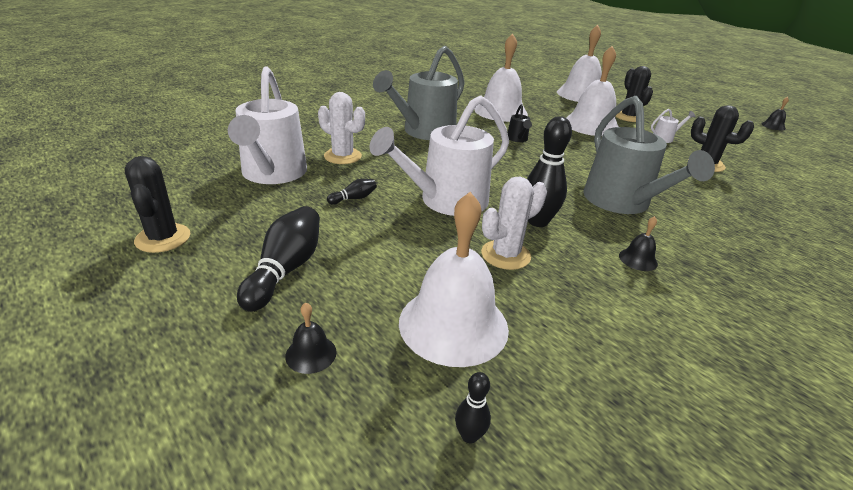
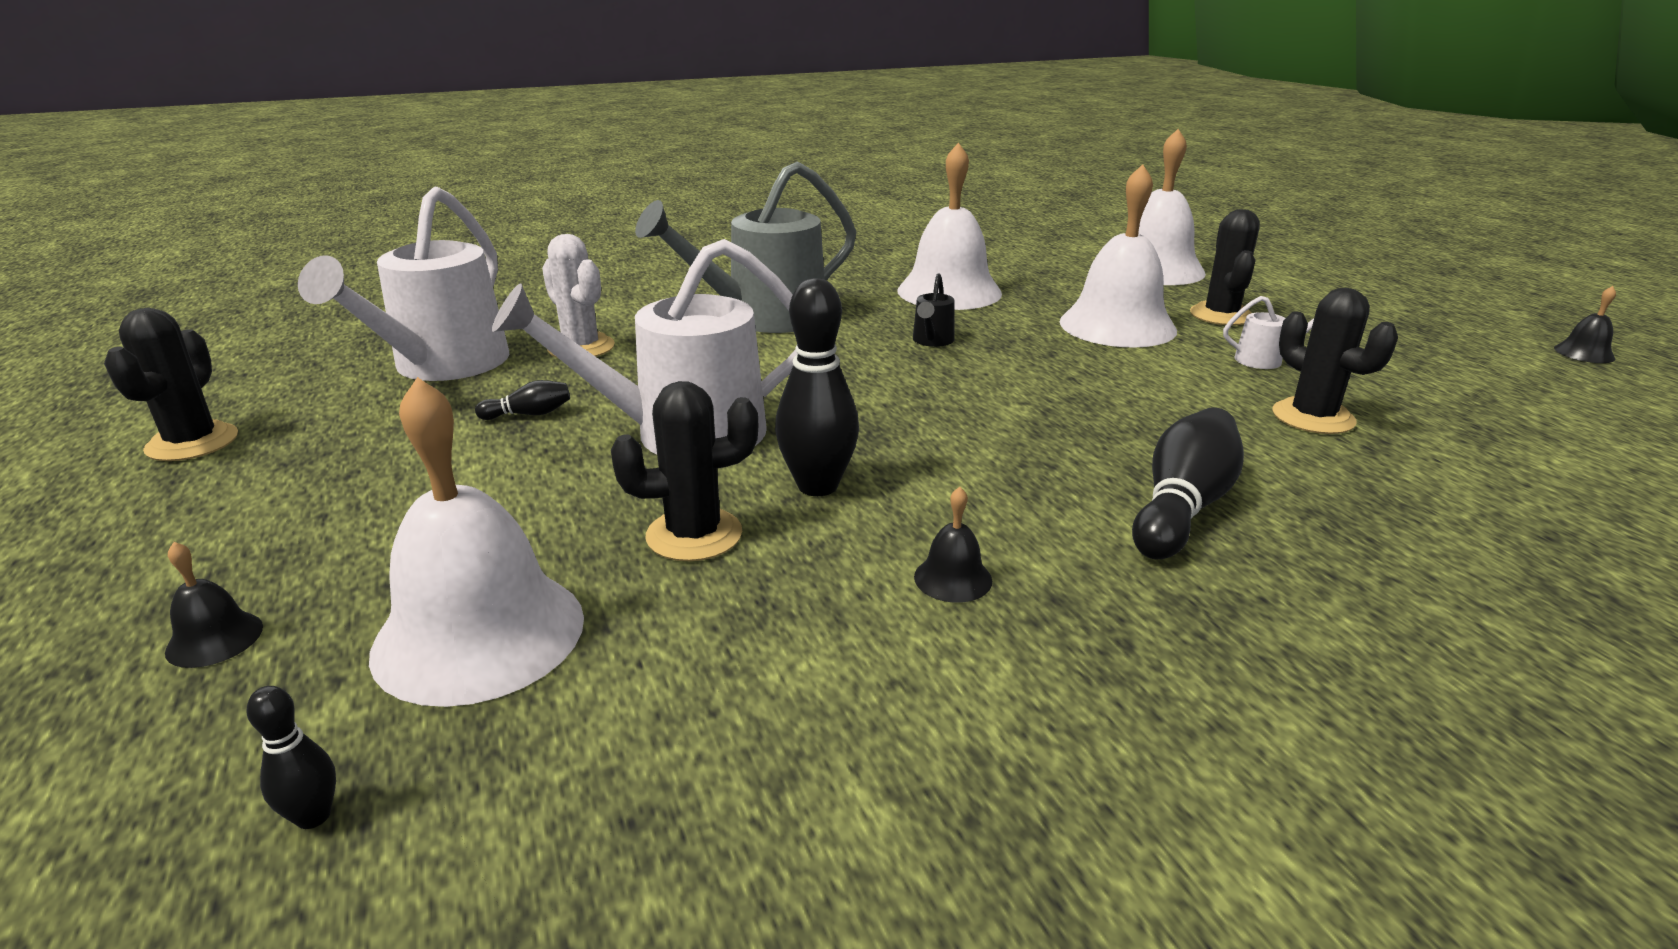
camera: 20 degrees right, 5 degrees down
black bowling pin [237,206,320,312] -> black bowling pin moved to [1132,407,1244,559]
white cactus [481,177,547,270] -> black cactus [611,381,758,561]
grey watering can [583,96,715,214] -> none

